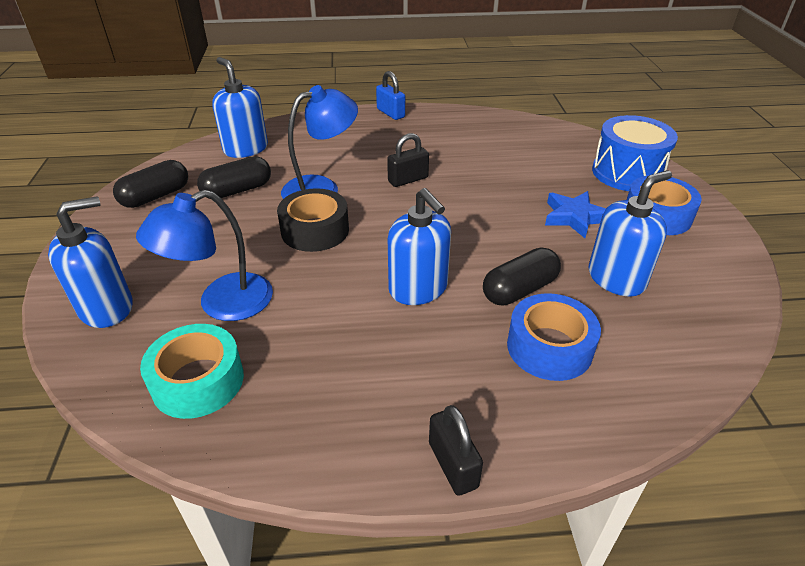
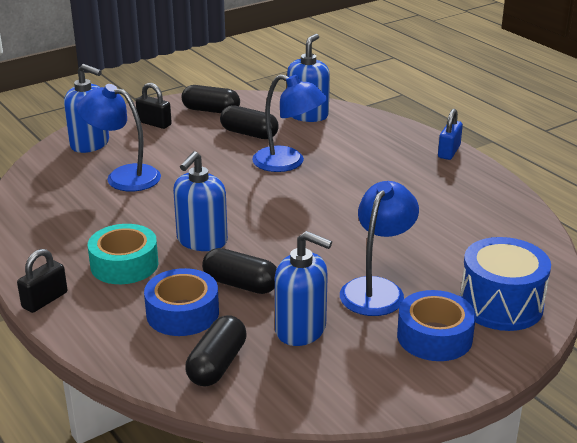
camera: 60 degrees right, 10 degrees down
turquoise tape [140,324,244,419] -> turquoise tape moved to [88,224,159,284]
black tape [277,188,349,252] -> none
black padlock [387,133,429,187] -> black padlock moved to [136,83,172,129]
blue star [545,191,606,238] -> blue lamp [340,181,419,316]
none -> black capsule [185,315,247,387]

